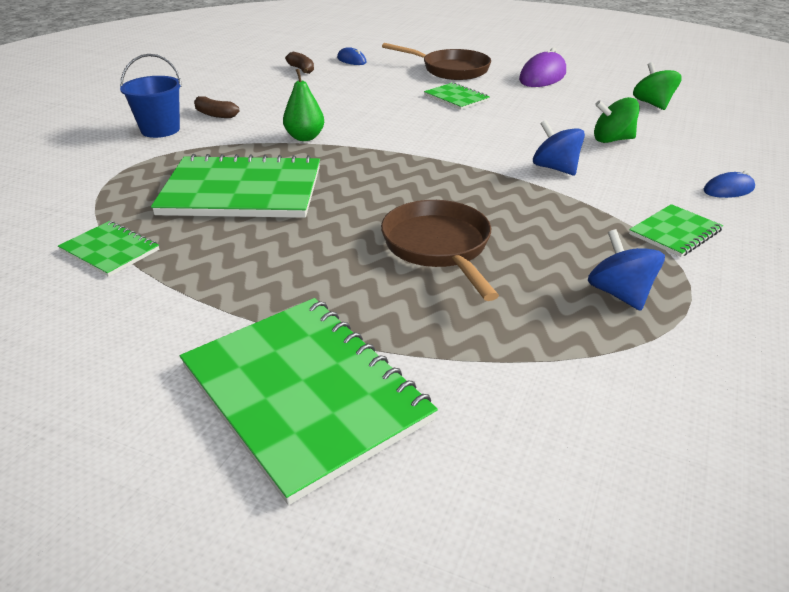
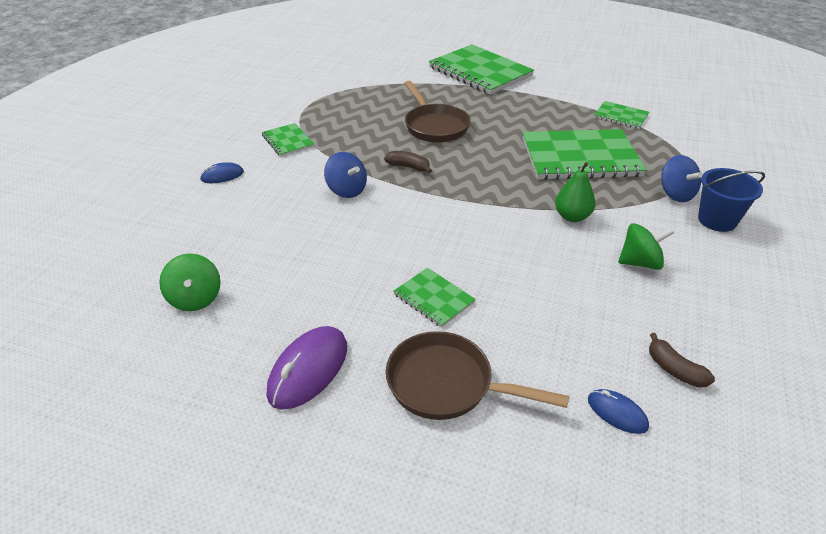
camera: 175 degrees right, 5 degrees up
brown banana [194,96,239,118] -> brown banana moved to [384,151,432,173]
blue spinning top [588,229,665,311] -> blue spinning top moved to [661,155,703,202]
green spinning top [594,97,640,143] -> green spinning top moved to [618,223,674,270]
green notebook [629,204,723,257] -> green notebook turned 75 degrees counterclockwise [262,123,314,157]

